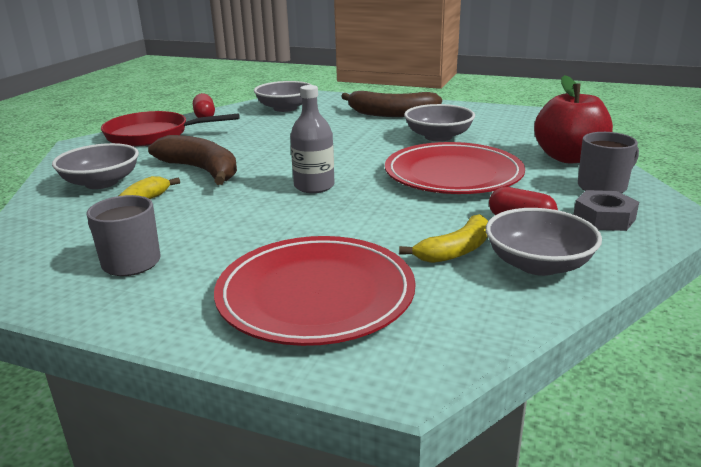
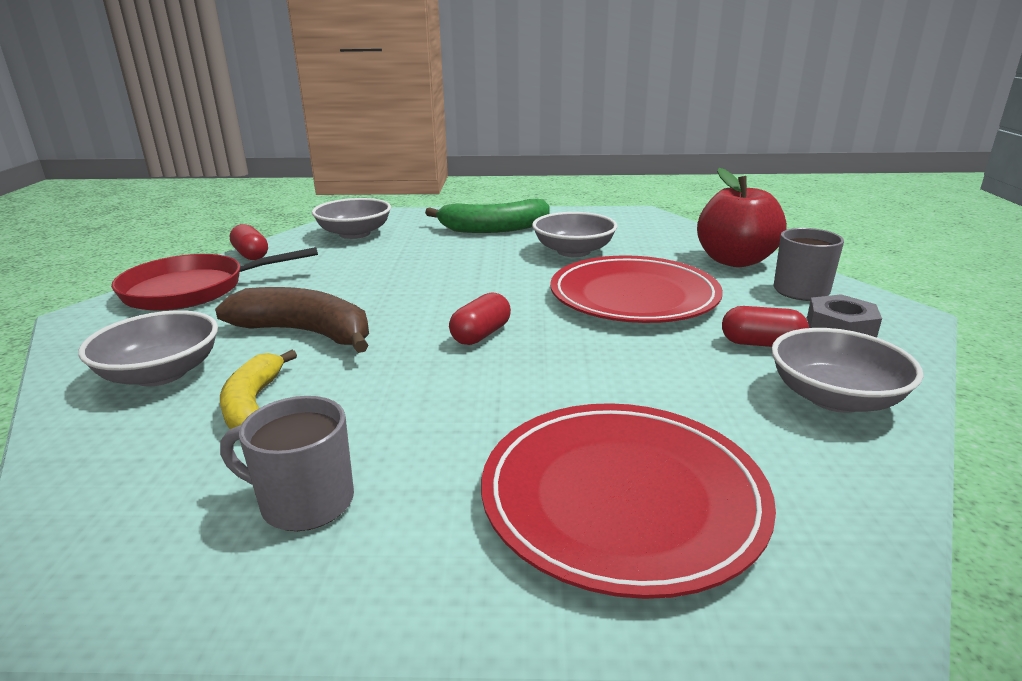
camera: 20 degrees left, 0 degrees up
grey bottle [290,85,335,193] -> red capsule [449,292,511,345]
brown banana [341,91,442,117] -> green banana [425,199,550,233]
yellow banana [399,214,488,263] -> none

